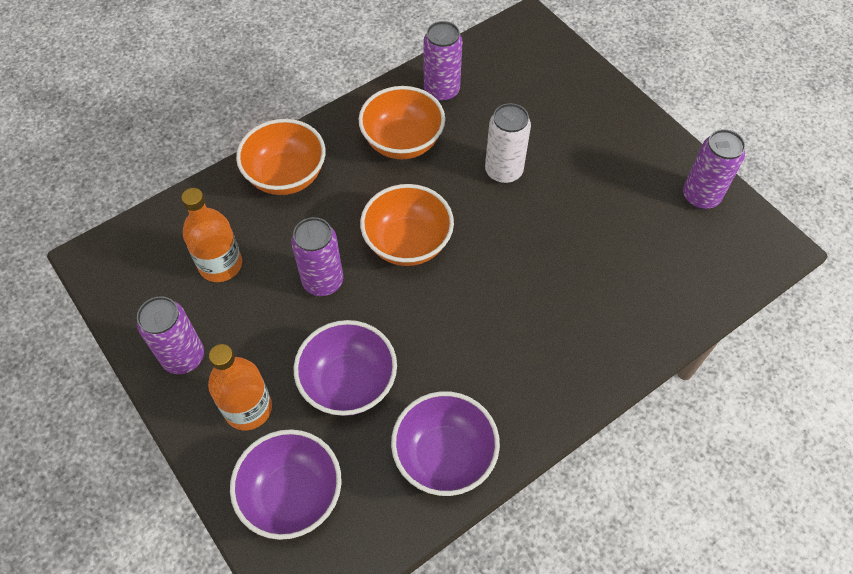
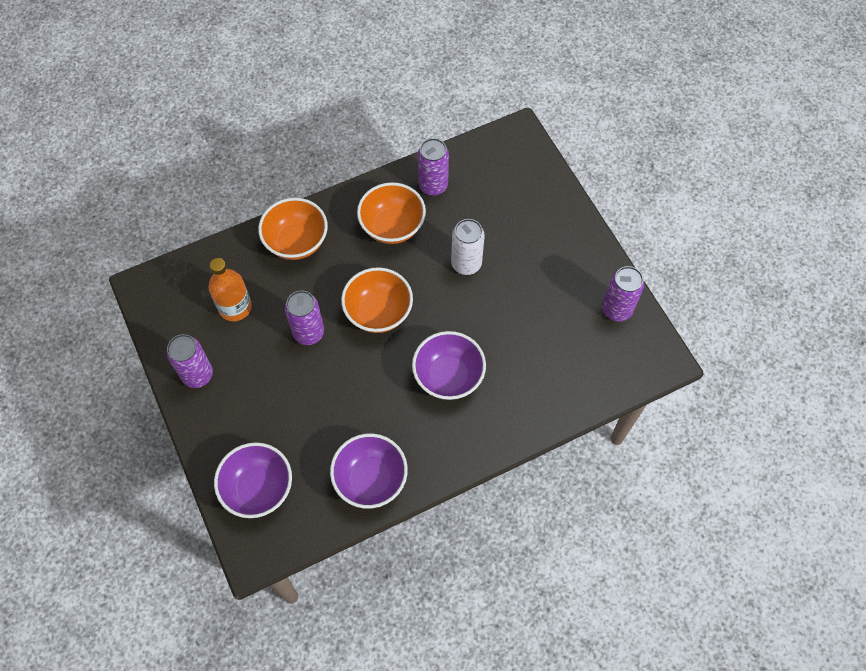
camera: 10 degrees right, 5 degrees up
orange bottle [208,344,272,430] -> none
purple bowl [294,320,397,416] -> purple bowl moved to [412,331,486,400]

